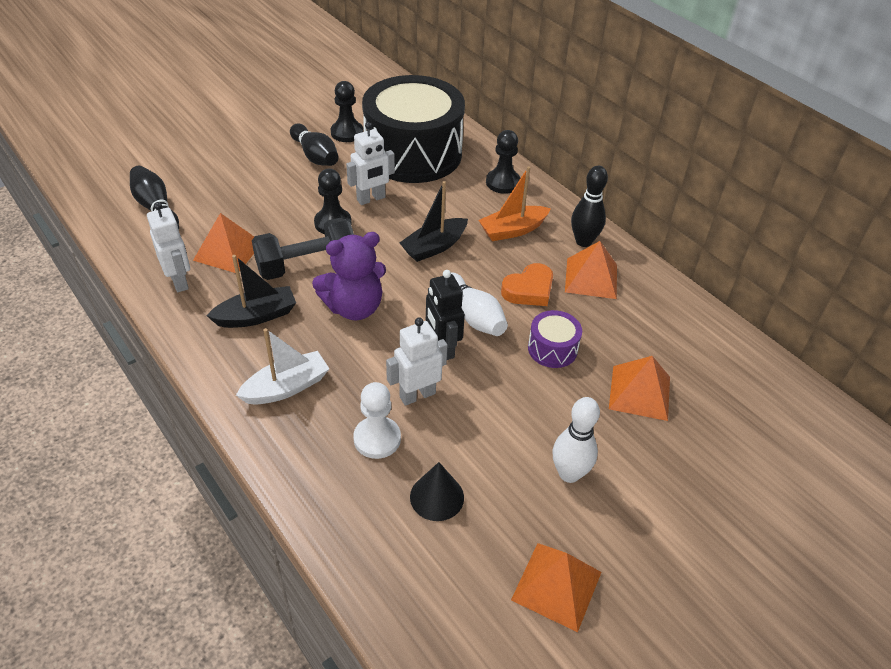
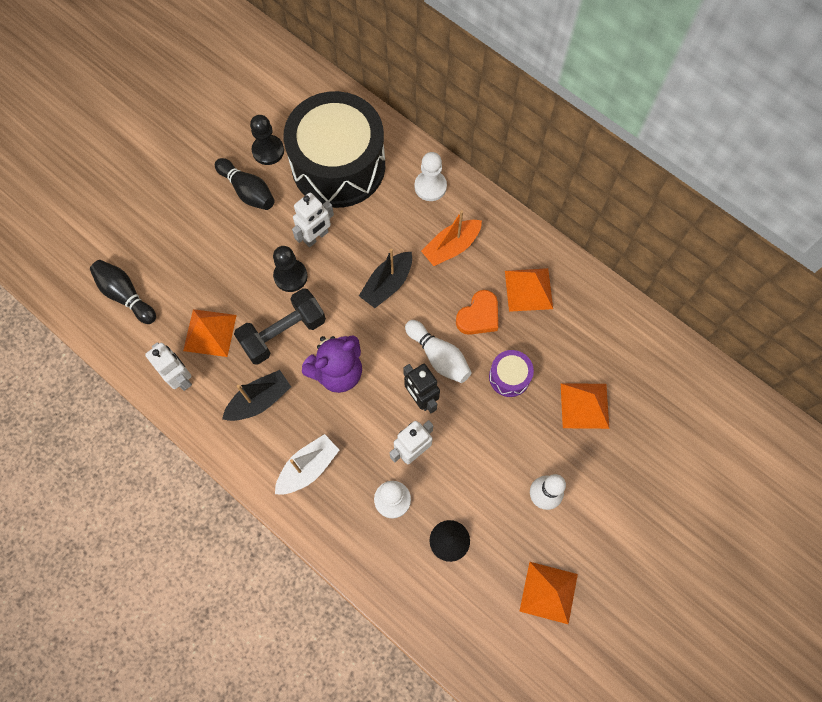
camera: 10 degrees left, 25 degrees up
black pawn [486,130,520,194] -> white pawn [414,152,447,201]
black bowling pin [571,166,608,247] -> none

